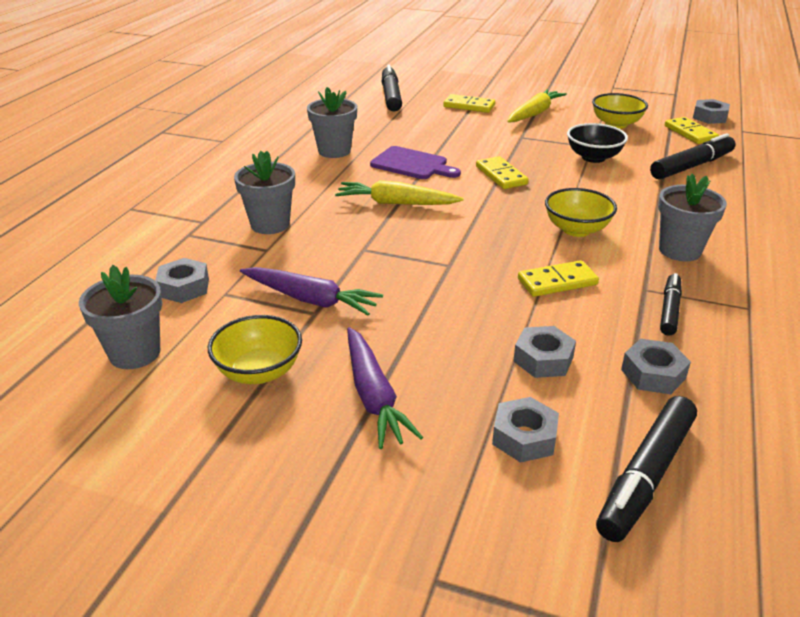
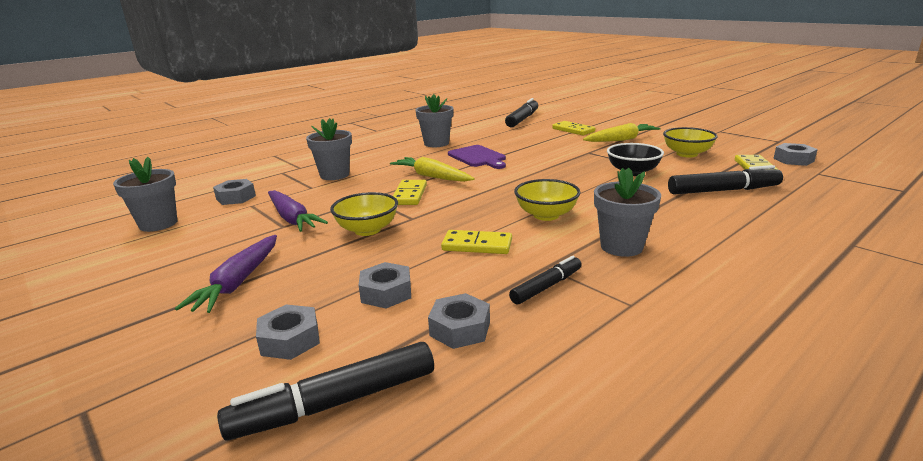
camera: 30 degrees right, 10 degrees down
yellow bowl [208,315,302,384] -> yellow bowl moved to [330,192,398,236]
yellow domino [476,156,529,189] -> yellow domino moved to [393,180,427,205]

